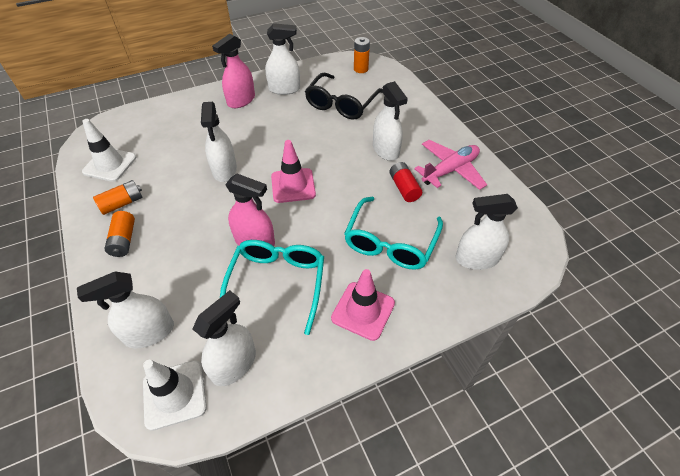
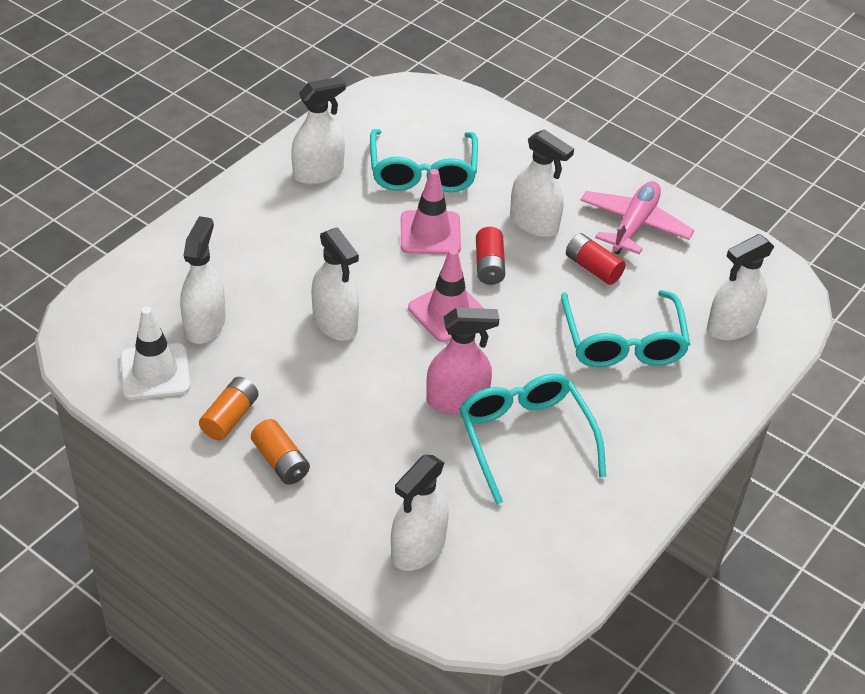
camera: 30 degrees left, 5 degrees down
white traffic cone [143,360,207,431] -> none
white spray bottle [193,290,256,386] -> white spray bottle moved to [180,216,226,344]
pink spray bottle [212,34,255,108] -> none
black glasses [305,73,383,120] -> turquoise glasses [370,129,478,192]
pink traffic cone [331,269,395,341] -> pink traffic cone moved to [401,169,461,255]
orange battery [354,37,370,73] -> none
none -> red battery [476,227,505,285]

